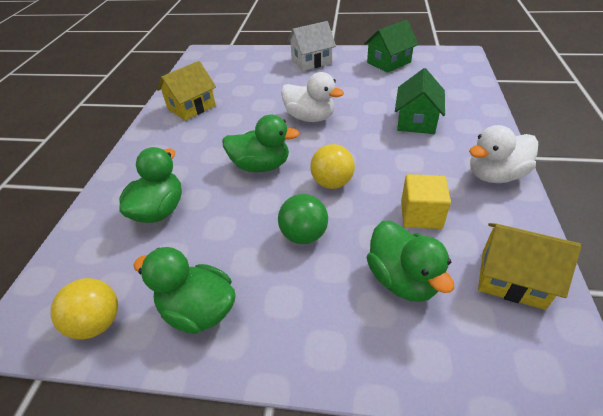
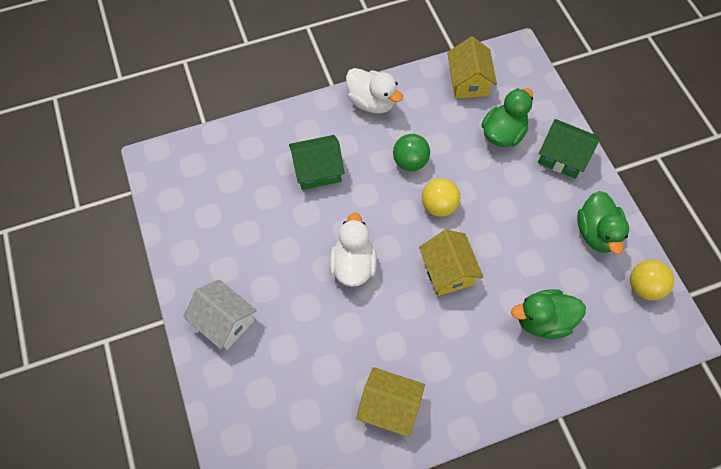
camera: 120 degrees left, 20 degrees up
green duck [222,115,300,172] -> yellow house [419,230,484,296]
green ball [278,194,328,244] -> green ball moved to [393,134,430,171]
green house [364,20,419,73] -> green house moved to [538,119,599,179]
yellow cube [401,174,451,229] -> none

